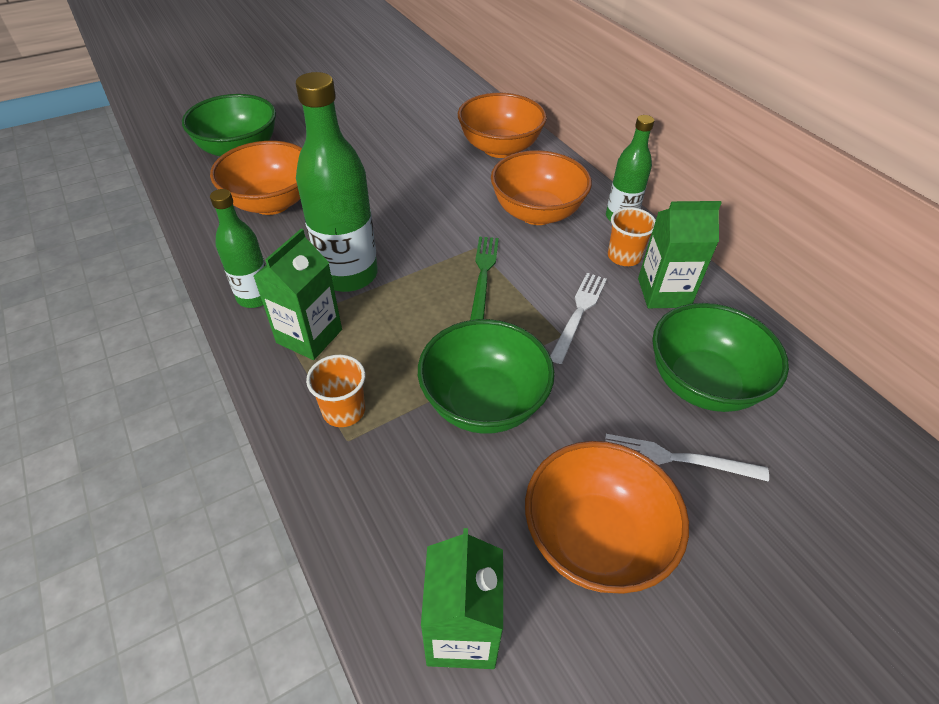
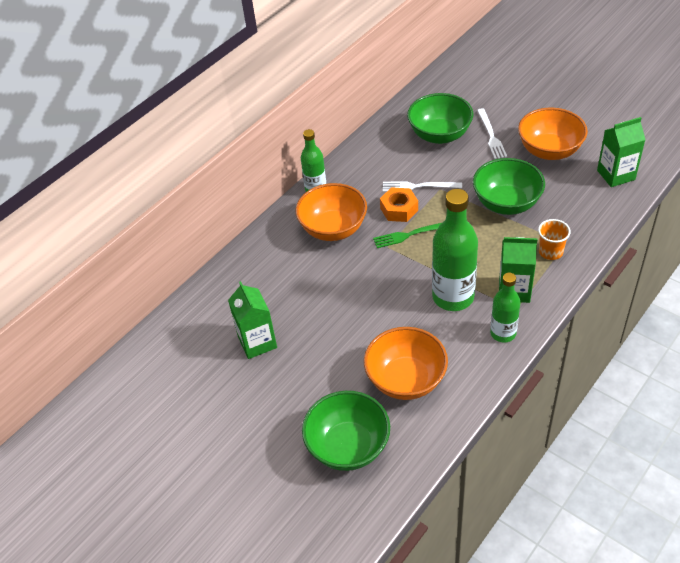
camera: 105 degrees left, 0 degrees up
orange bowl [458,93,547,158] -> none
orange cup [608,207,656,266] -> none
green carton [638,201,722,308] -> green carton moved to [228,281,277,359]
none -> orange nut [380,187,418,222]

